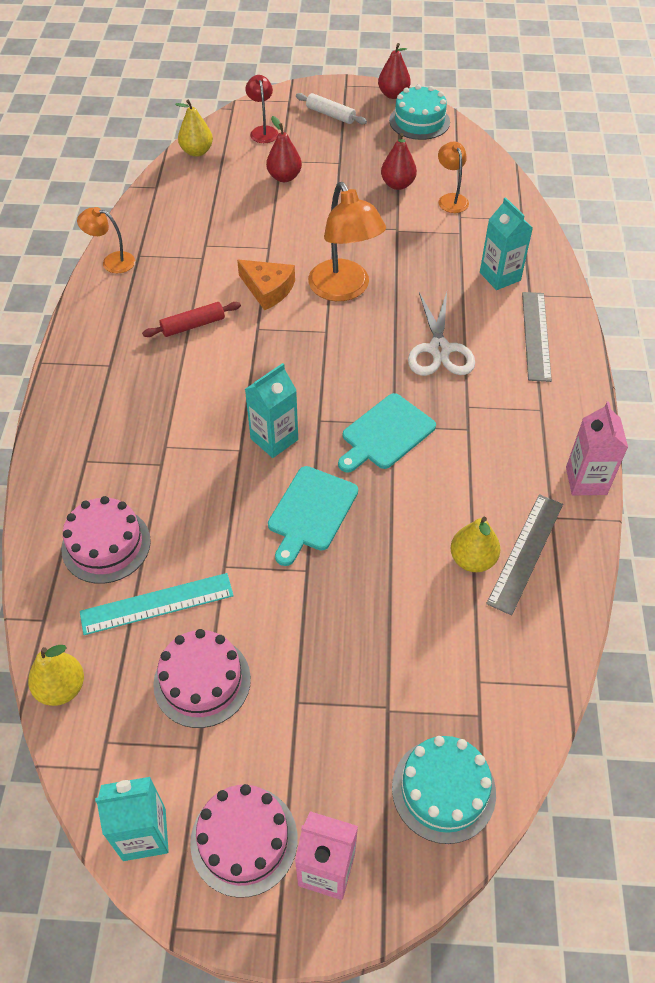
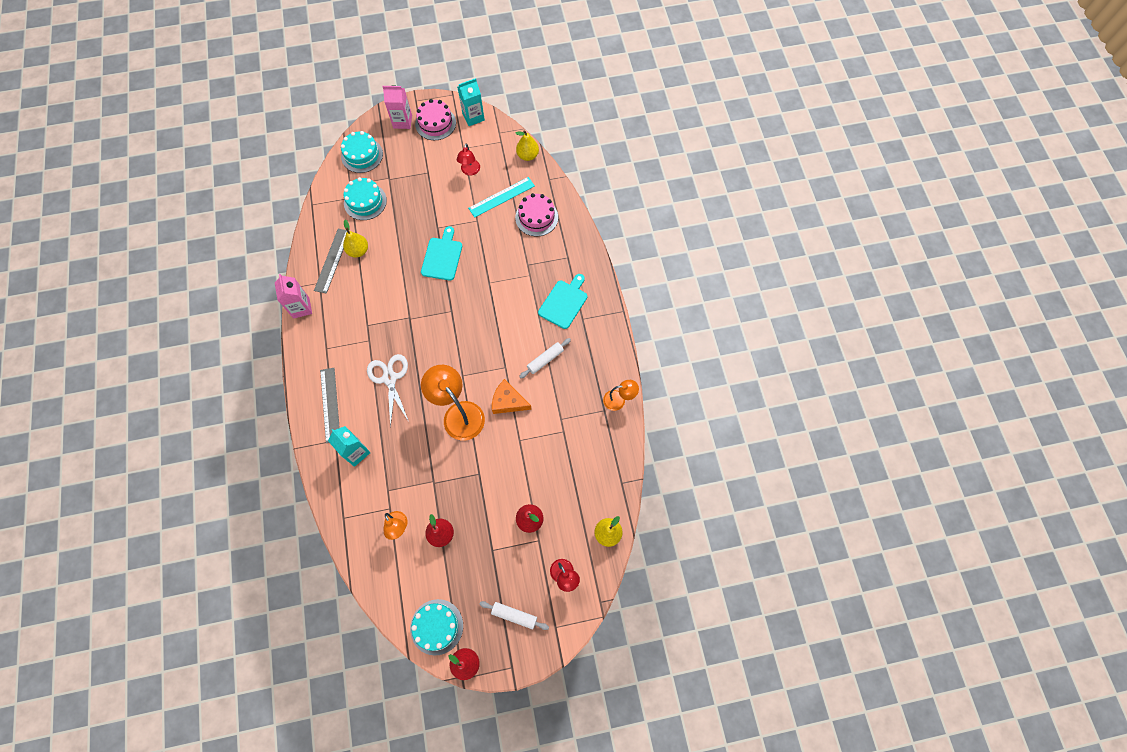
camera: 165 degrees right, 15 degrees up
red rolling pin [142,302,241,337] -> white rolling pin [519,338,571,378]
pink cake [153,629,251,728] -> red lamp [457,143,480,176]
turquoise carton [245,363,298,458] -> none
turquoise cutting board [338,393,436,473] -> turquoise cutting board moved to [538,274,587,329]
none -> turquoise cake [343,177,387,220]

